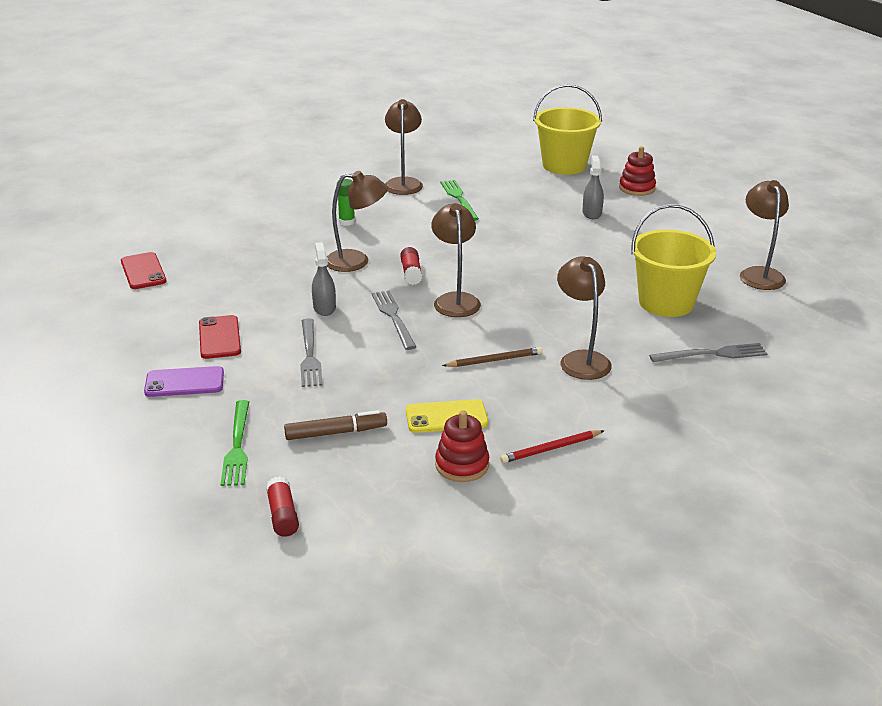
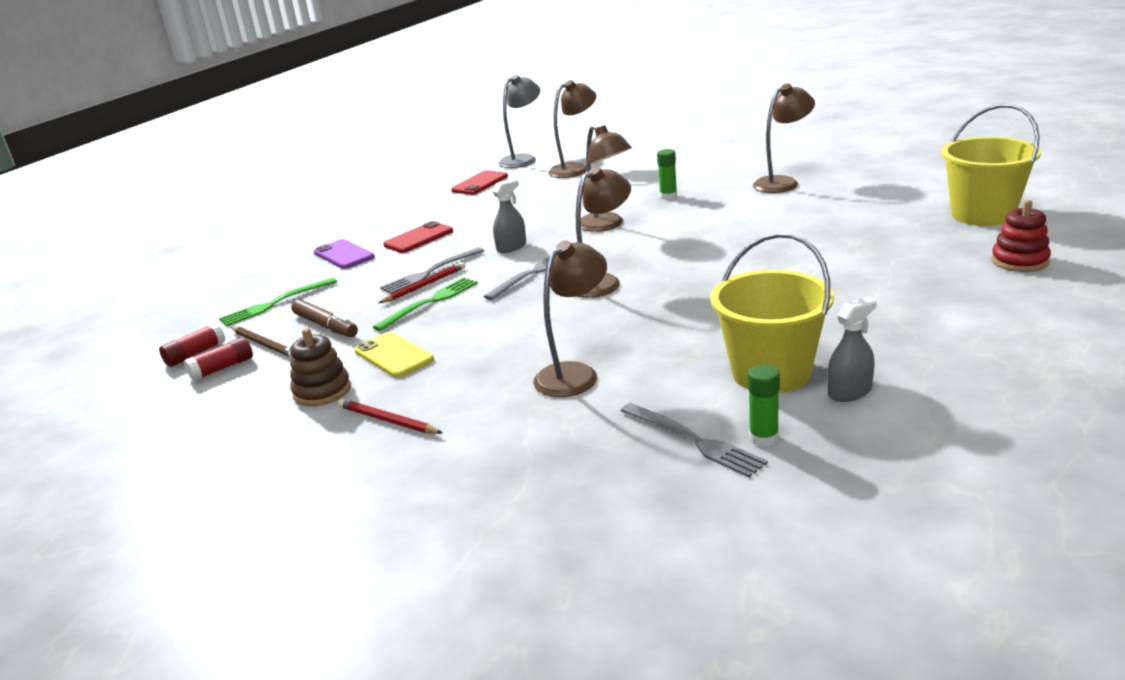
camera: 60 degrees right, 5 degrees down
red glue stick [400,247,422,285] -> red glue stick moved to [184,337,253,381]
red stacking toy [435,410,489,482] -> brown stacking toy [290,328,351,406]
green fork [440,180,479,221] -> green fork moved to [373,277,478,331]
brown pencil [442,347,543,367] -> brown pencil moved to [231,326,292,358]
grey spray bottle [583,156,604,219] -> grey spray bottle moved to [828,297,877,402]
brown lamp [740,180,789,290] -> brown lamp moved to [548,80,597,178]
none -> red pencil [379,262,465,303]
none -> grey lamp [498,74,540,168]
none -> green glue stick [748,365,780,447]

